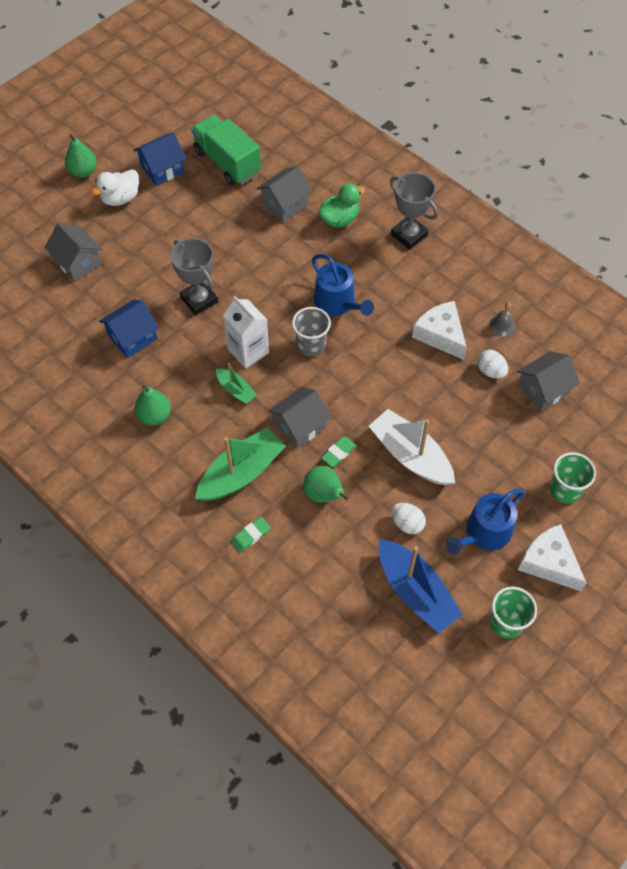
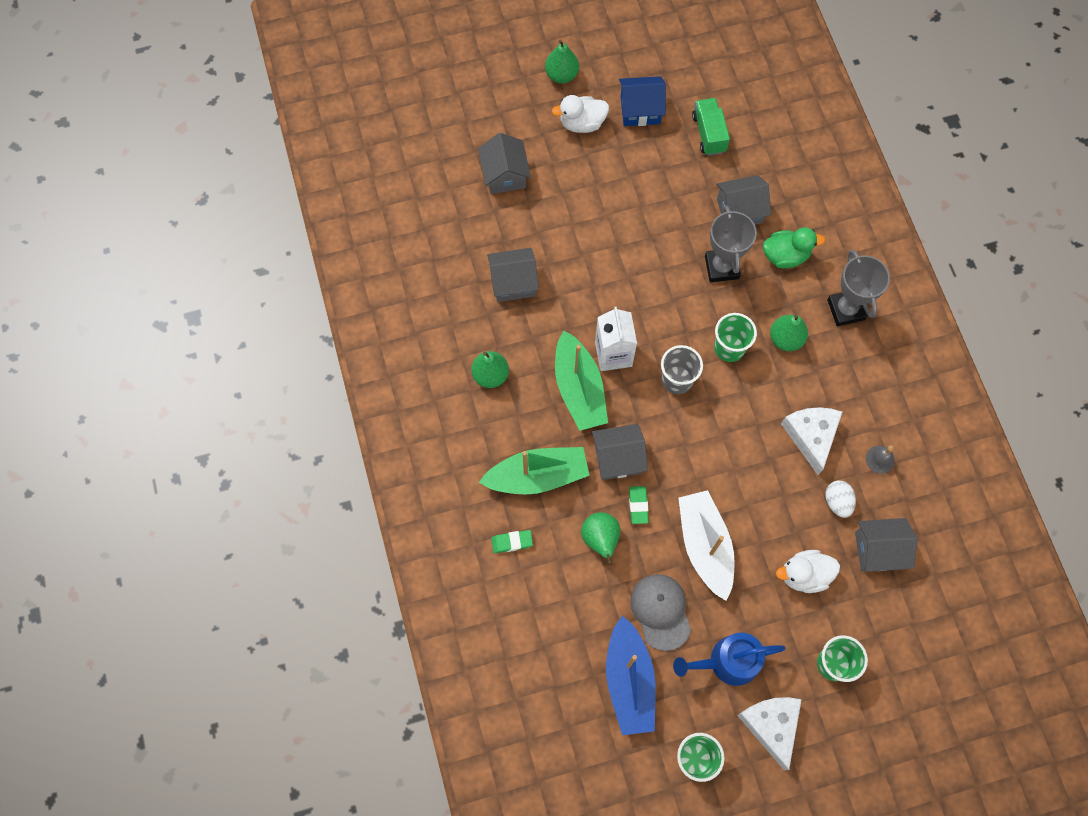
camera: 30 degrees right, 10 degrees up
blue house [99,299,159,358] -> grey house [487,248,539,302]
grey trophy [171,238,218,315] -> grey trophy moved to [705,205,757,282]
green truck [191,115,261,185] -> green truck [692,98,730,156], size x0.65
green boat [216,363,257,404] -> green boat [555,331,608,431], size x1.91
blue watering can [312,254,374,316] -> green cup [714,313,757,362]
green eraser [321,437,356,467] -> green eraser turned 75 degrees counterclockwise [629,486,649,524]
white egg [391,503,426,534] -> grey cap [630,574,691,651]
none -> green pear [770,314,808,351]
none -> white duck [776,550,840,593]

